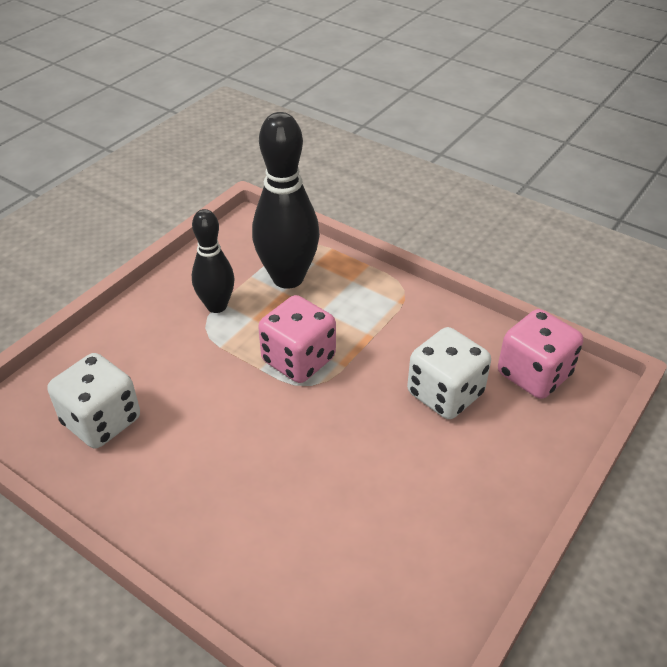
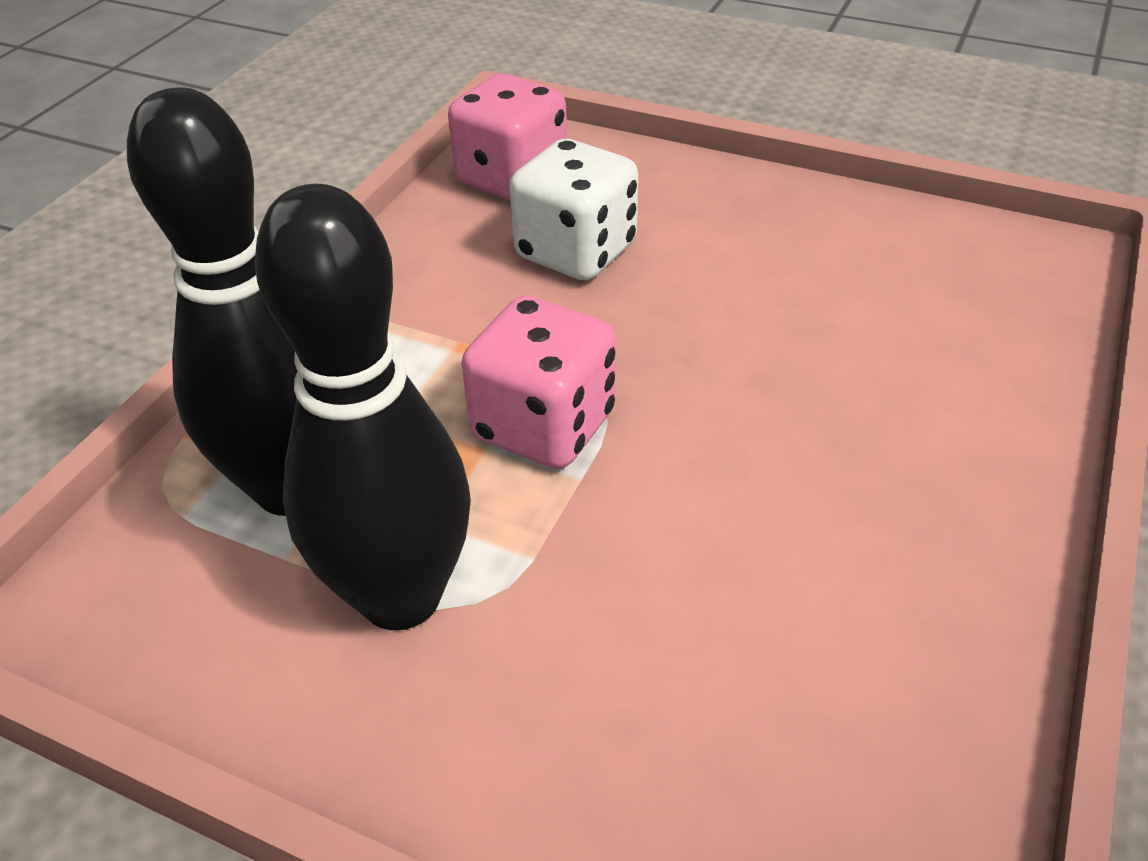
camera: 100 degrees left, 0 degrees up
white dice [48,353,140,448] -> none
black bowling pin [192,209,235,313] -> black bowling pin [255,184,471,630], size x1.62

